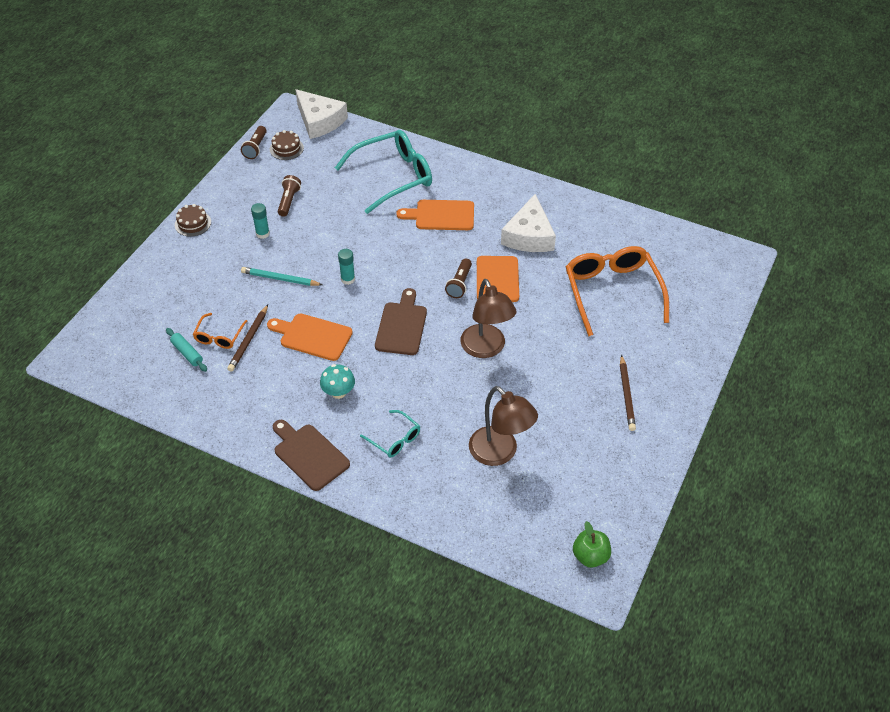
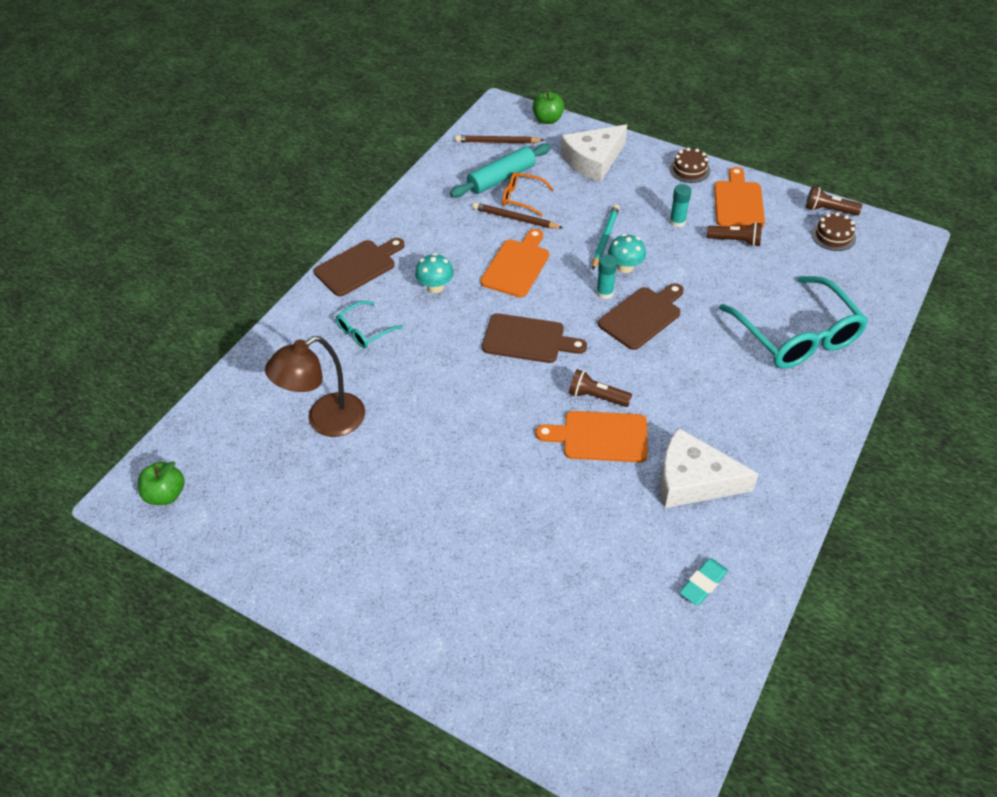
camera: 95 degrees right, 0 degrees up
turquoise rolling pin [166,328,207,372] -> turquoise rolling pin [450,143,551,197], size x1.70
white cheese [295,89,348,139] -> white cheese moved to [561,124,627,182]
orange cutting board [396,200,474,230] -> orange cutting board moved to [714,167,765,228]
brown lamp [460,279,517,358] -> none
orange glasses [566,246,669,337] -> none
brown pencil [620,355,636,431] -> brown pencil moved to [455,135,544,143]
none -> green apple [532,92,564,124]
none -> brown cutting board [598,283,684,350]
none -> turquoise mushroom [608,234,646,273]
none -> turquoise eraser [679,558,728,605]

